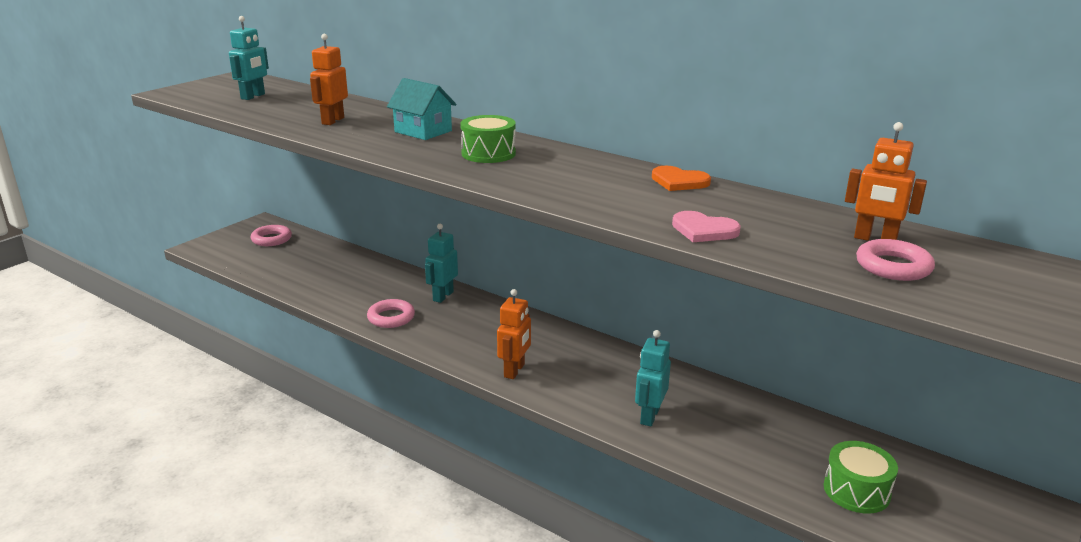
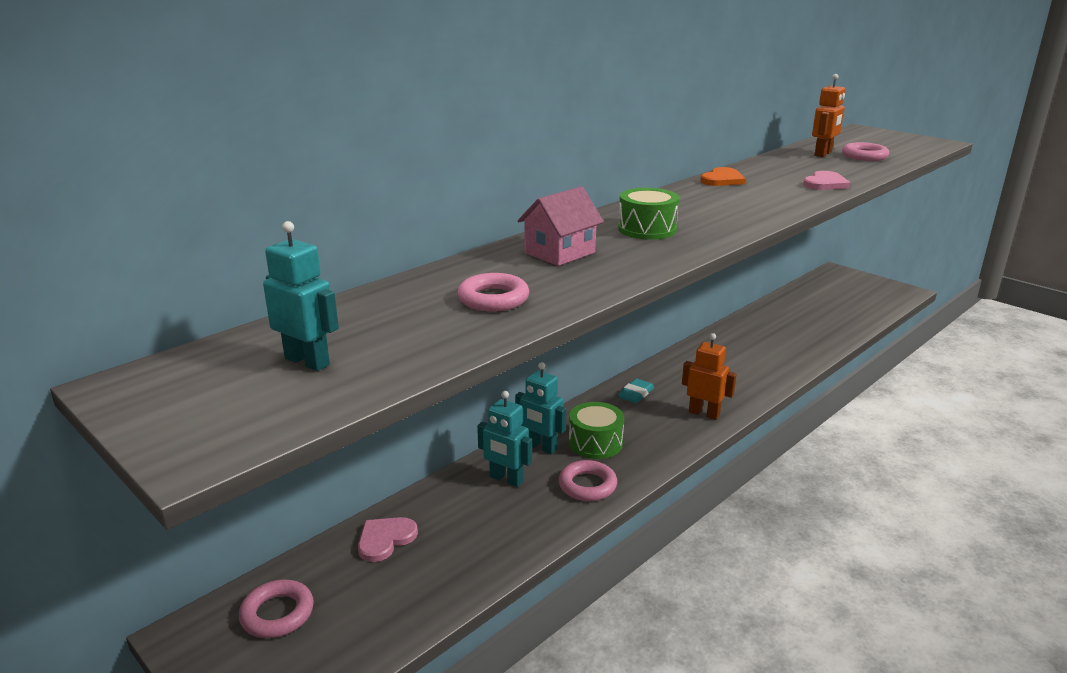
camera: 80 degrees left, 0 degrees up
orange robot [310,34,348,125] -> pink ring [457,273,529,312]
turquoise house [387,78,457,140] -> pink house [517,186,604,266]
turquoise robot [635,330,671,427] -> turquoise robot moved to [477,391,532,487]
green drum [824,441,898,514] -> green drum moved to [569,402,624,459]
none -> pink heart [358,517,418,562]
none -> turquoise eraser [618,379,654,403]

